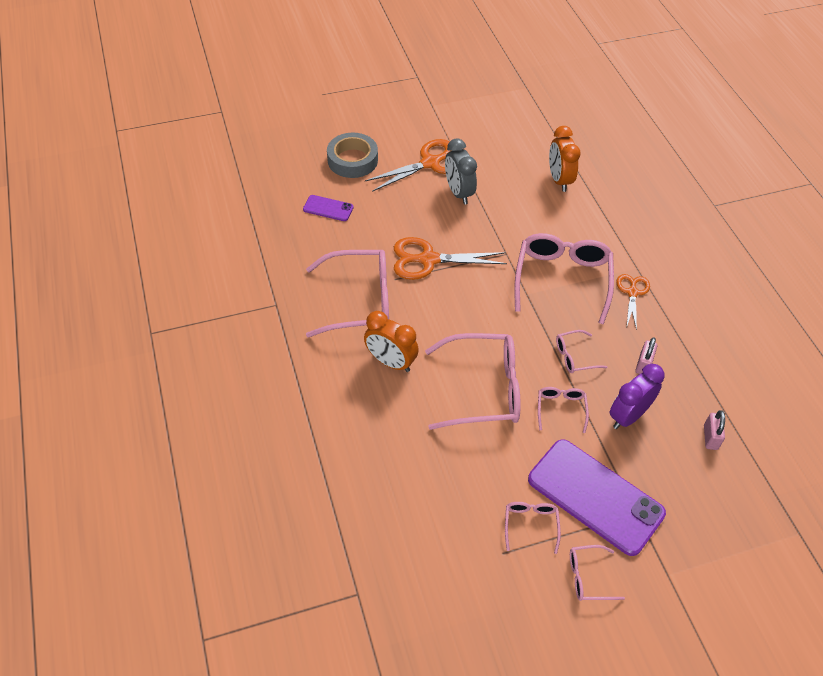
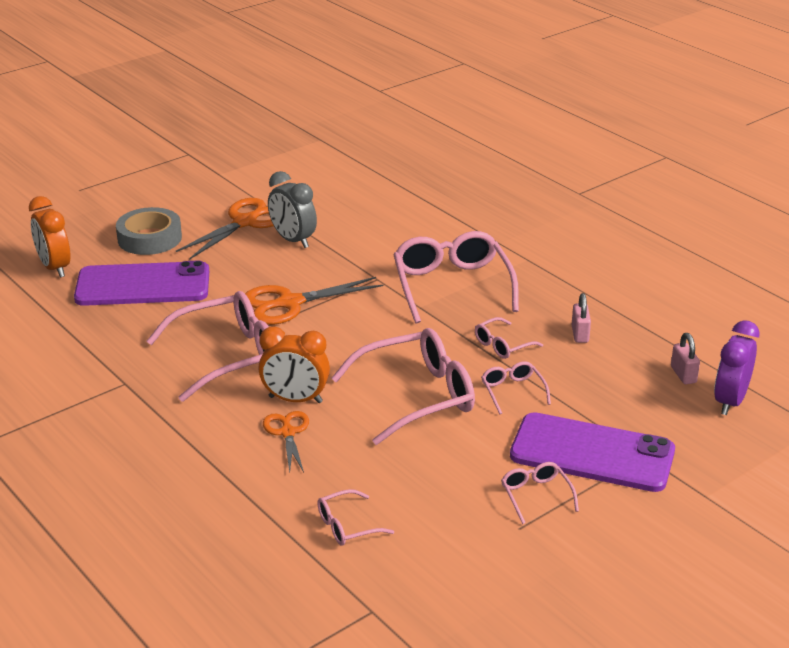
camera: 20 degrees left, 20 degrees down
purple phone [303,195,353,221] -> purple phone [74,261,209,306], size x2.17
orange clock [549,126,580,192] -> orange clock moved to [29,196,70,277]
pink glasses [570,545,625,601] -> pink glasses moved to [317,489,394,546]
purple clock [610,364,665,429] -> purple clock moved to [714,320,760,415]
orange scissors [616,274,650,331] -> orange scissors moved to [263,411,309,473]

